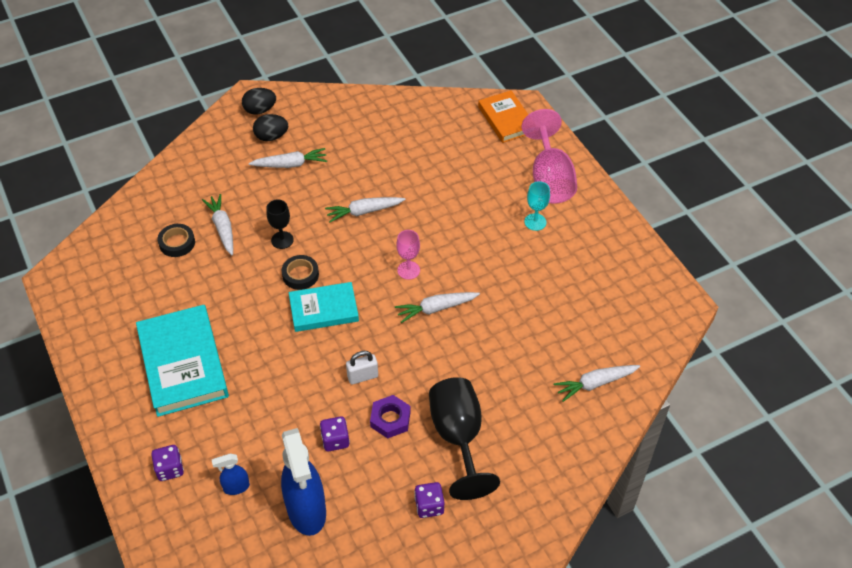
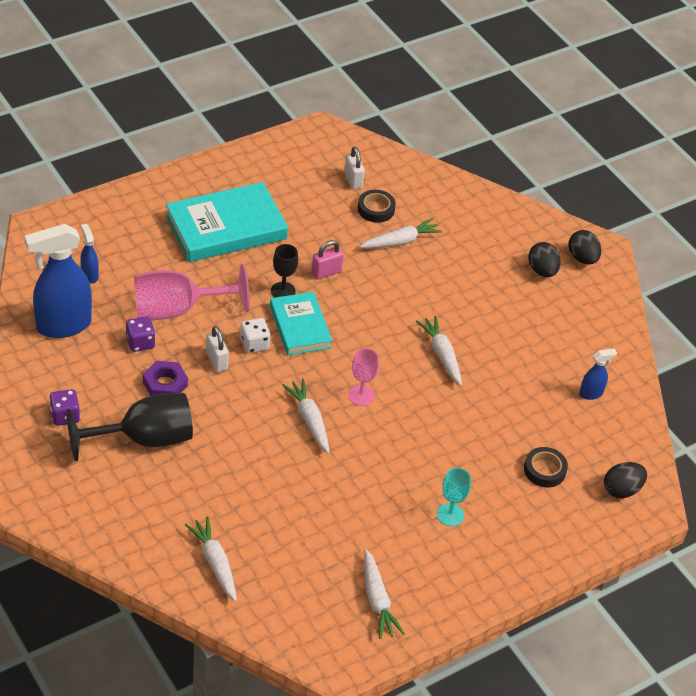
camera: 80 degrees right, 5 degrees down
purple dice [151,445,184,481] -> none
white carrot [249,148,327,168] -> white carrot moved to [364,549,405,639]
black goblet [266,200,294,249] -> black goblet moved to [271,244,298,297]
black tape [282,255,319,290] -> black tape moved to [524,447,568,487]
orange book [478,90,528,143] -> black egg [604,462,647,499]
pink goblet [521,109,577,204] -> pink goblet moved to [134,264,250,320]
none -> white dice [240,318,270,353]
none -> pink padlock [311,240,344,280]
none -> white padlock [344,147,365,190]
none -> blue spray bottle [579,348,617,400]

